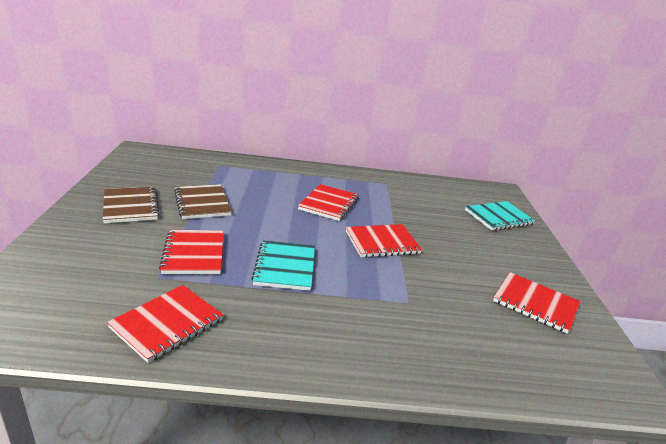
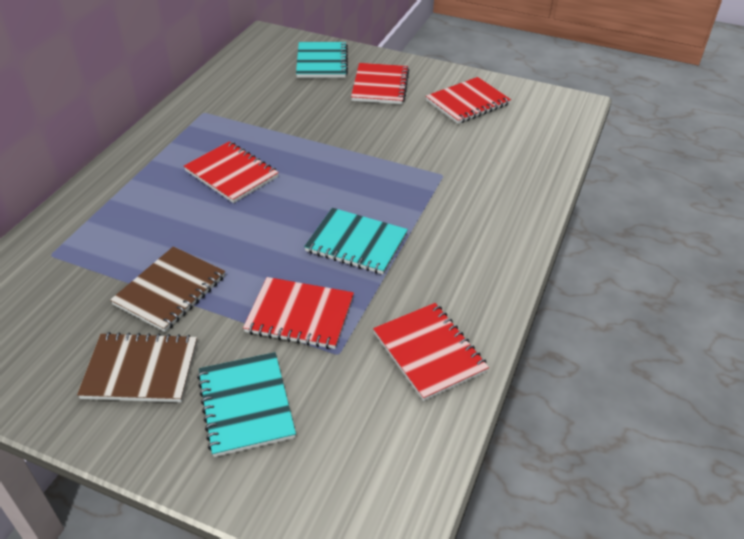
camera: 65 degrees left, 15 degrees up
brown notebook [174,184,232,219] -> brown notebook turned 60 degrees counterclockwise [110,246,225,332]
red notebook [346,224,422,258] -> red notebook moved to [351,63,409,104]
none -> turquoise notebook [197,352,296,457]

